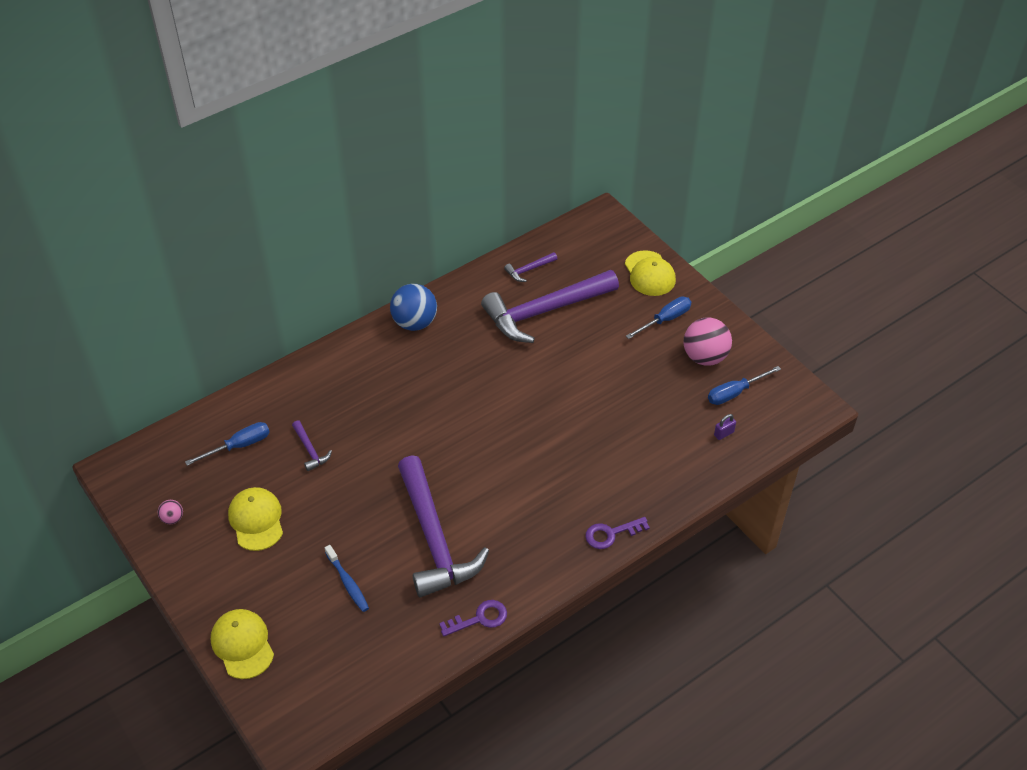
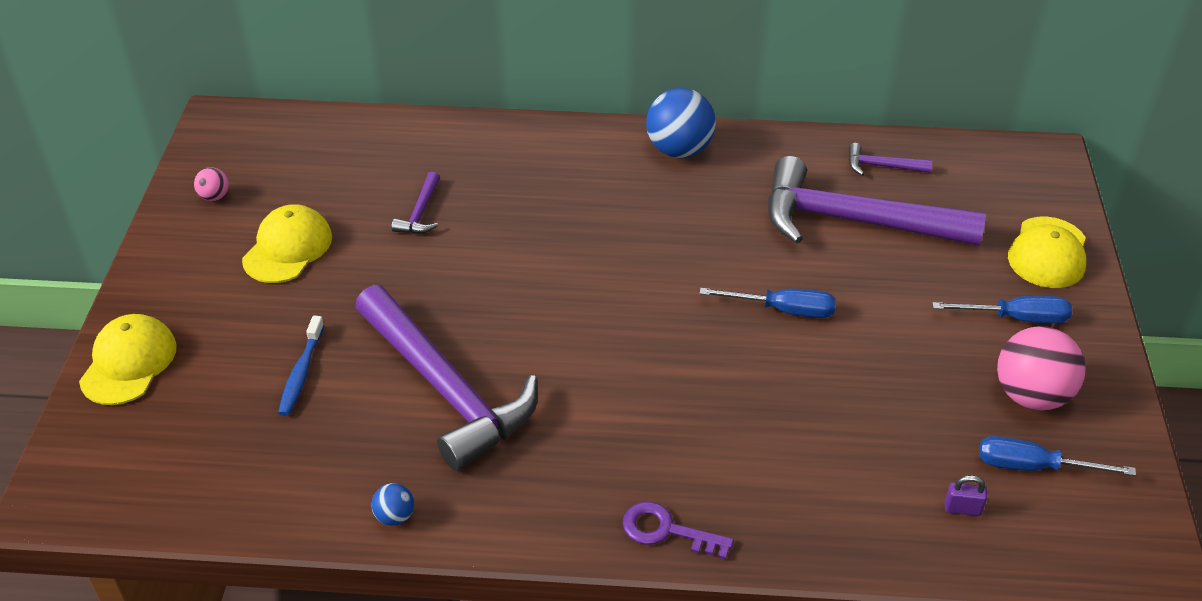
camera: 40 degrees right, 5 degrees down
blue screwdriver [185,422,270,466] -> blue screwdriver moved to [699,288,836,318]
purple hammer [398,455,489,598] -> purple hammer turned 60 degrees counterclockwise [355,285,538,471]
purple key [439,600,507,637] -> blue ball [371,483,414,526]

